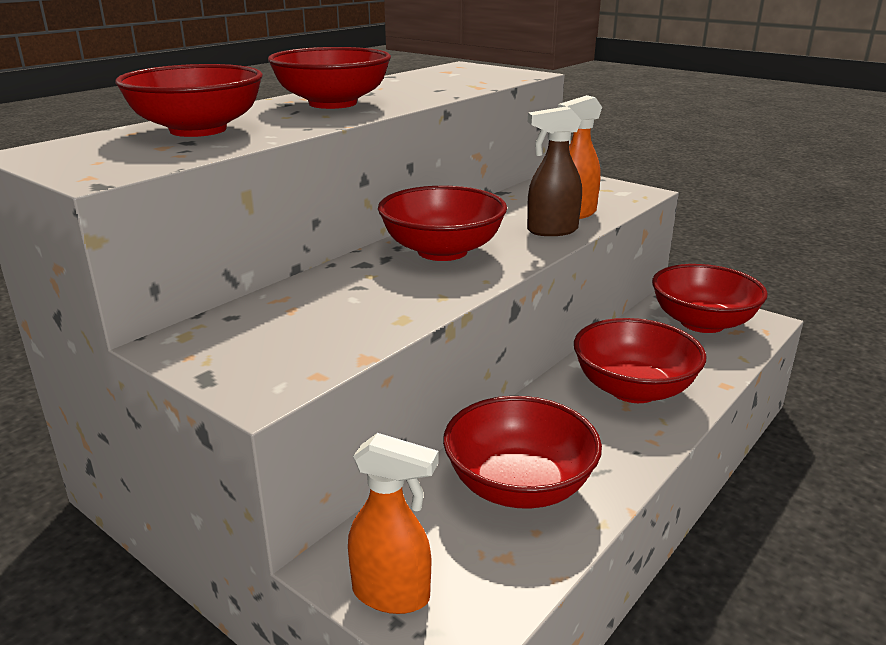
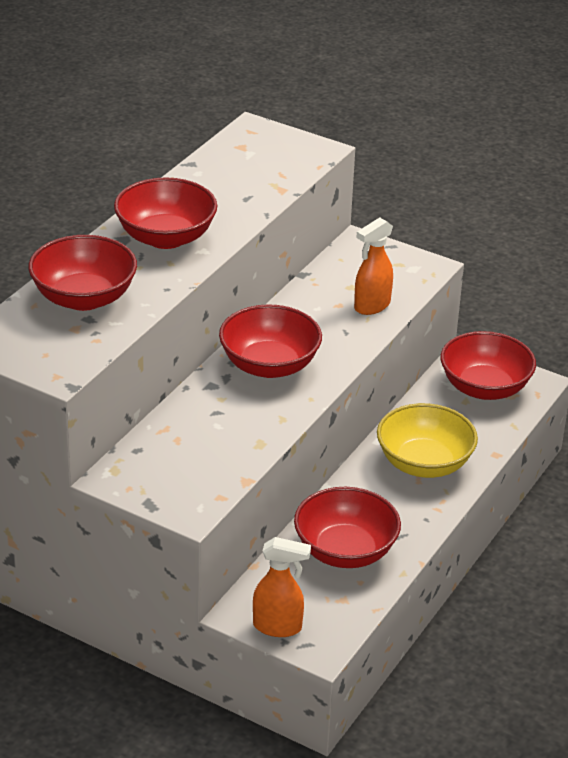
camera: 10 degrees left, 10 degrees up
brown spray bottle [527,106,582,236] -> none
red bowl [574,318,706,403] -> yellow bowl [377,403,478,478]

